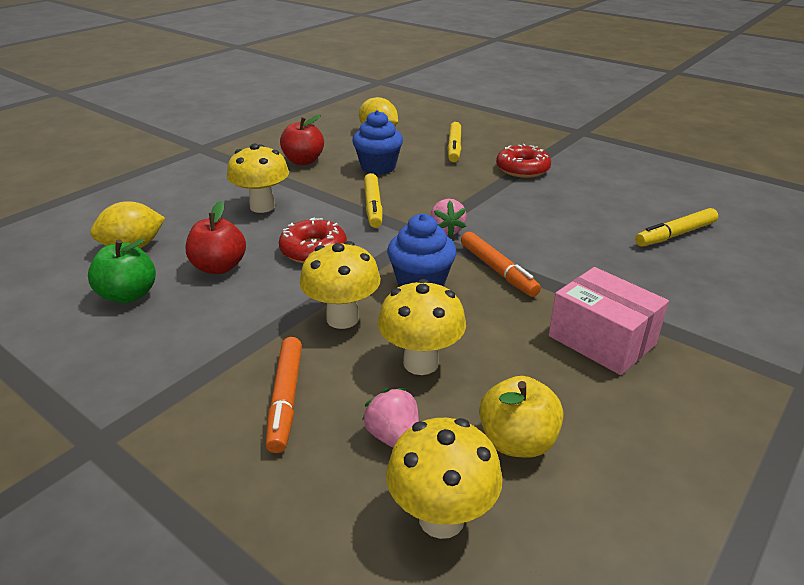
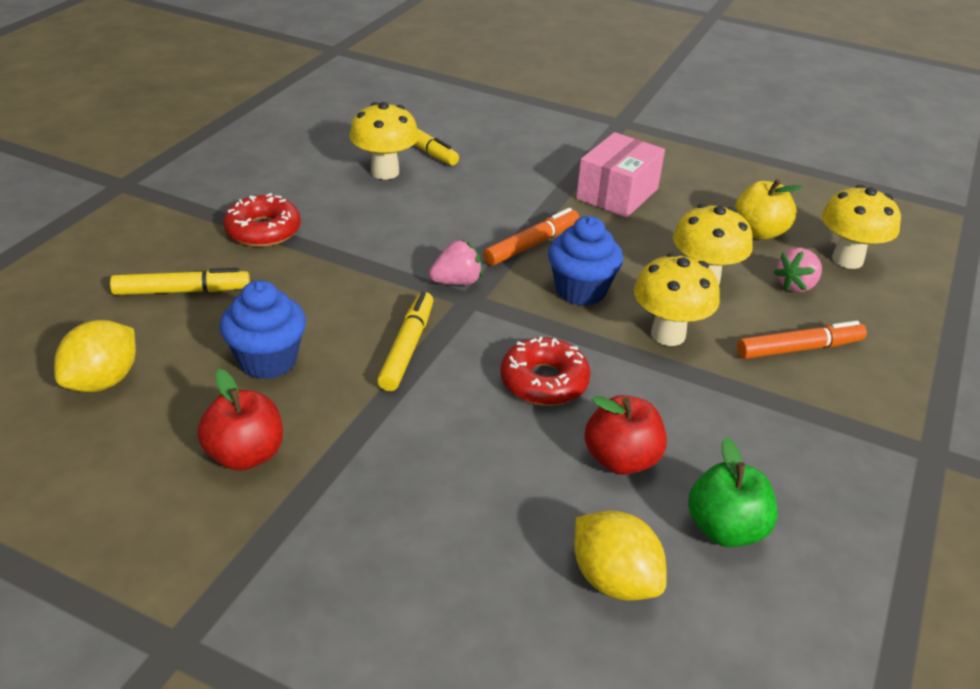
camera: 105 degrees left, 5 degrees up
yellow mushroom [227,144,289,213] -> yellow mushroom moved to [349,102,419,180]
yellow marker [364,173,383,228] -> yellow marker turned 60 degrees counterclockwise [377,292,434,391]

